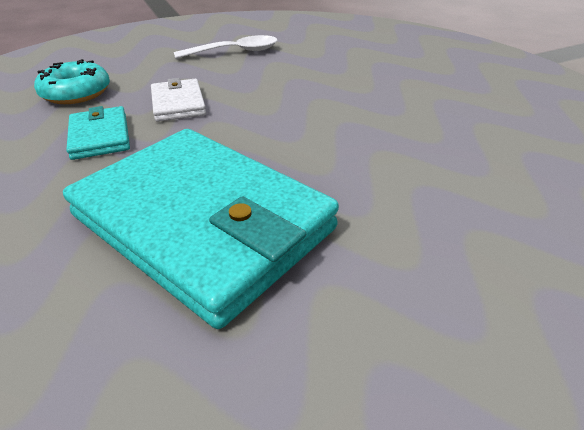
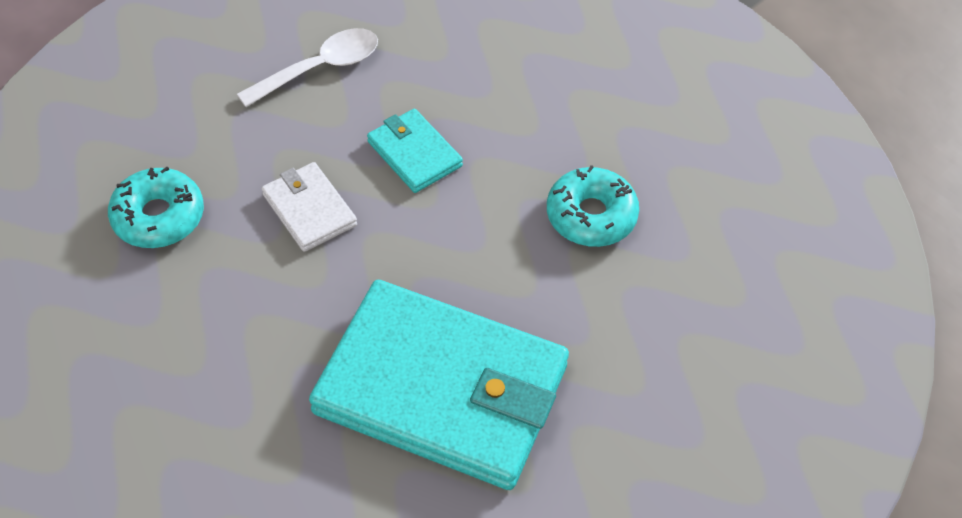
camera: 20 degrees left, 15 degrees up
turquoise wallet [66,106,130,160] -> turquoise wallet moved to [367,109,463,193]
none -> turquoise donut [547,165,639,247]

